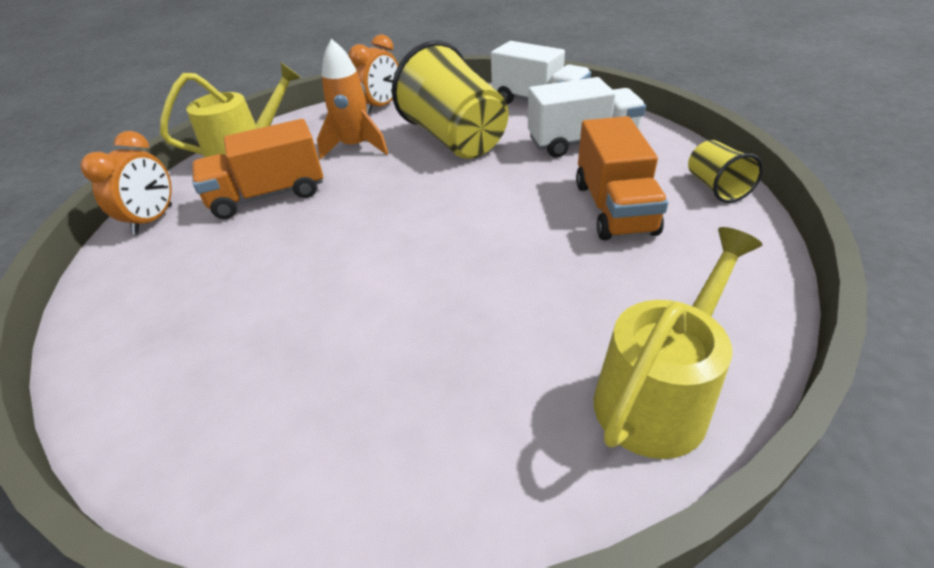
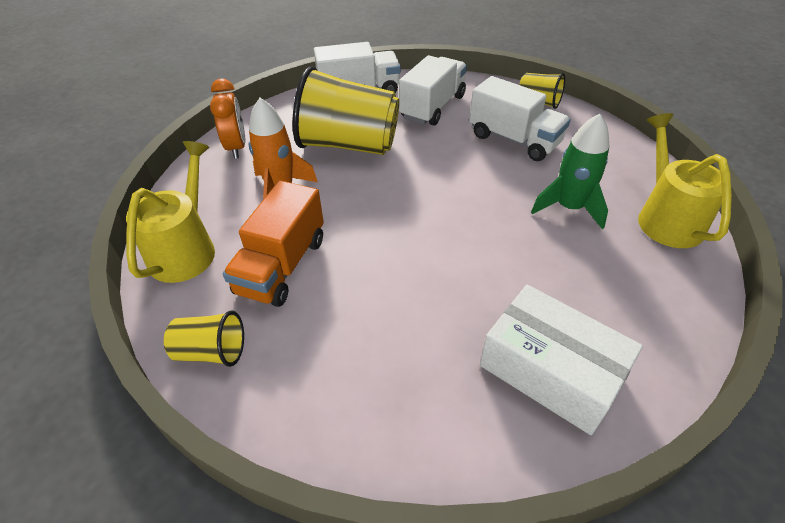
camera: 50 degrees left, 5 degrees up
orange clock [80,131,172,235] -> yellow cup [164,310,244,367]
orange truck [576,116,668,240] -> white truck [469,76,571,161]
none -> white box [480,285,643,435]
none -> green rocket [531,114,610,229]

